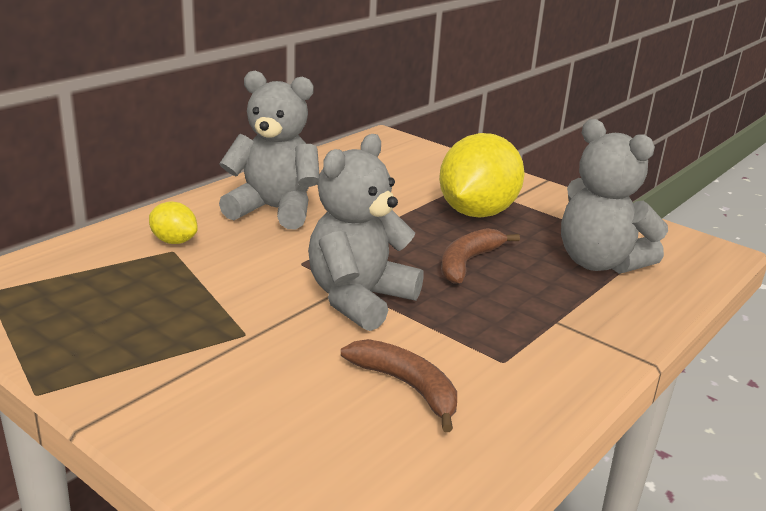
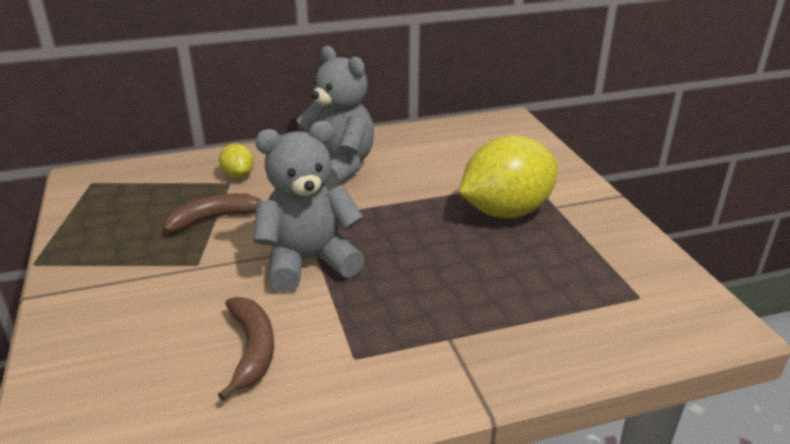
camera: 35 degrees right, 5 degrees up
brown banana [441,228,520,284] -> brown banana moved to [164,193,261,232]
grey teddy bear [561,119,668,274] -> none

